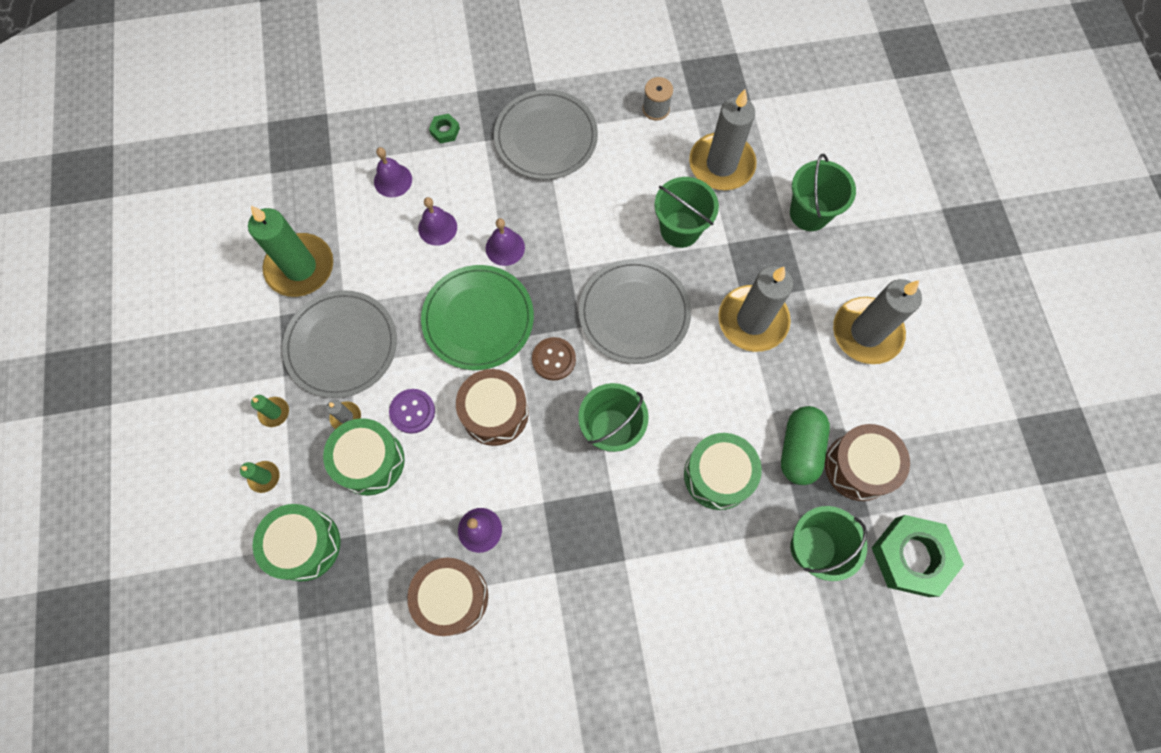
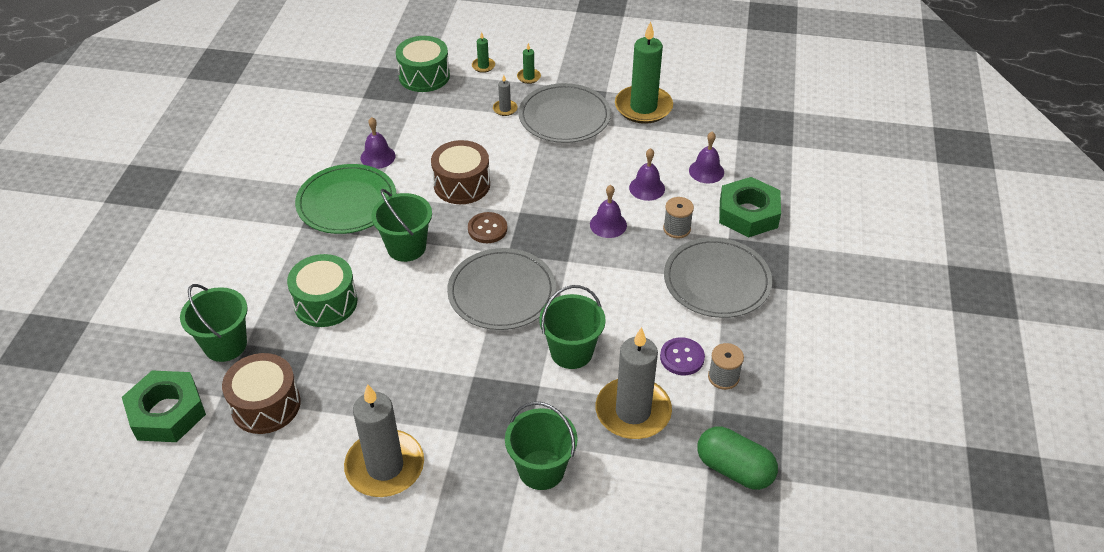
camera: 110 degrees right, 25 degrees down
green drum [323,418,405,496] -> none
purple button [389,389,435,434] -> purple button moved to [660,337,705,375]
brown drum [407,557,488,636] -> none
green plate [421,265,534,370] -> green plate moved to [295,164,396,234]
green nut [429,114,460,144] -> green nut [719,177,781,237], size x2.28
grey candle [718,266,793,352] -> none
green capsule [781,406,830,485] -> green capsule moved to [697,426,778,490]
none -> grey spool [663,197,694,238]

